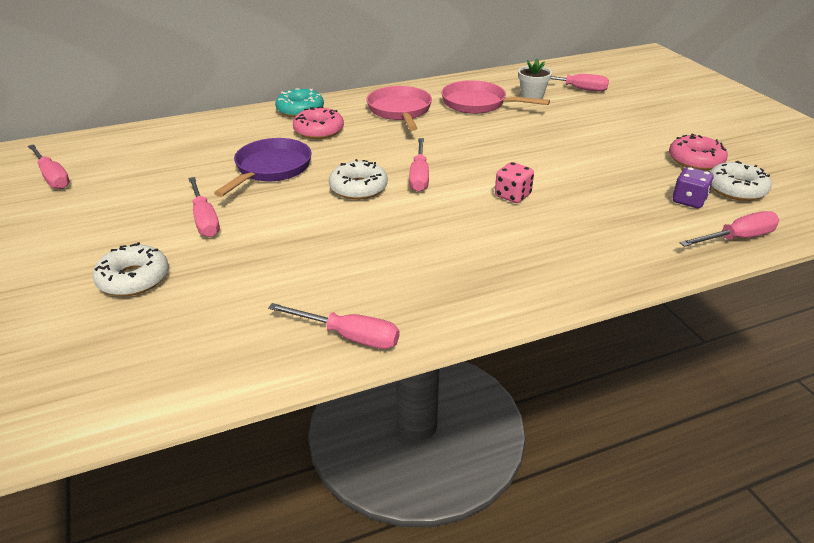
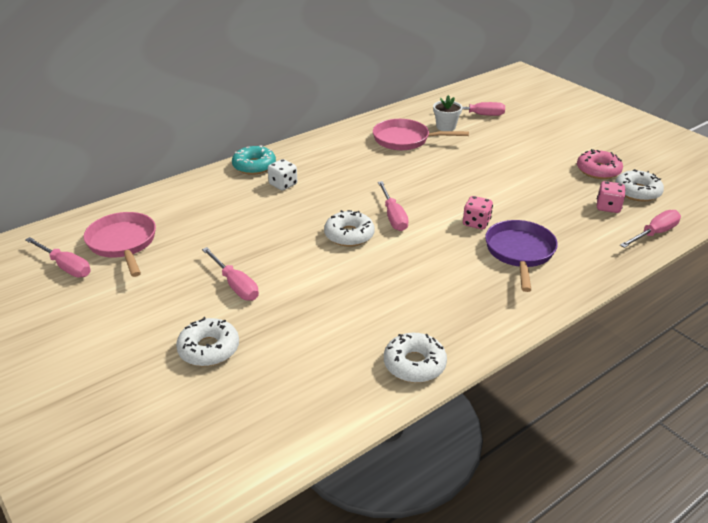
camera: 15 degrees left, 0 degrees up
purple pan [214,138,312,197] -> purple pan moved to [485,220,558,292]
pink screwdriver [268,303,399,349] -> white donut [384,333,447,383]
pink donut [293,106,344,139] -> white dice [268,159,297,190]
pink pan [366,86,432,131] -> pink pan moved to [83,212,156,277]
purple dice [673,167,714,208] -> pink dice [597,181,626,213]

